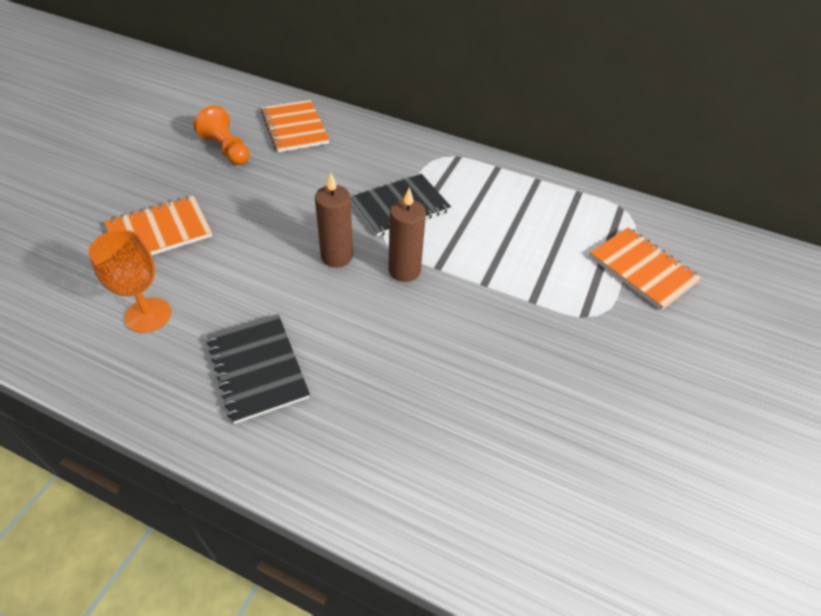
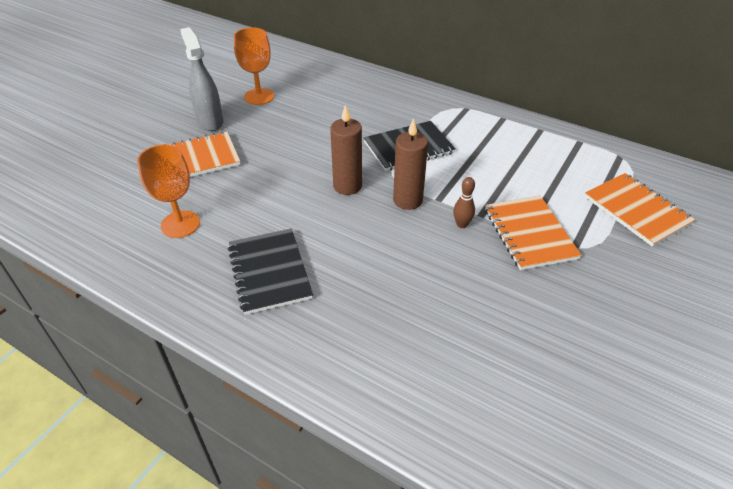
camera: 10 degrees right, 5 degrees down
orange pawn [194,105,250,165] -> orange goblet [234,28,274,105]
orange notebook [261,100,330,152] -> orange notebook moved to [485,196,582,270]
none -> grey spray bottle [180,27,223,131]
none -> brown bowling pin [453,177,475,228]

